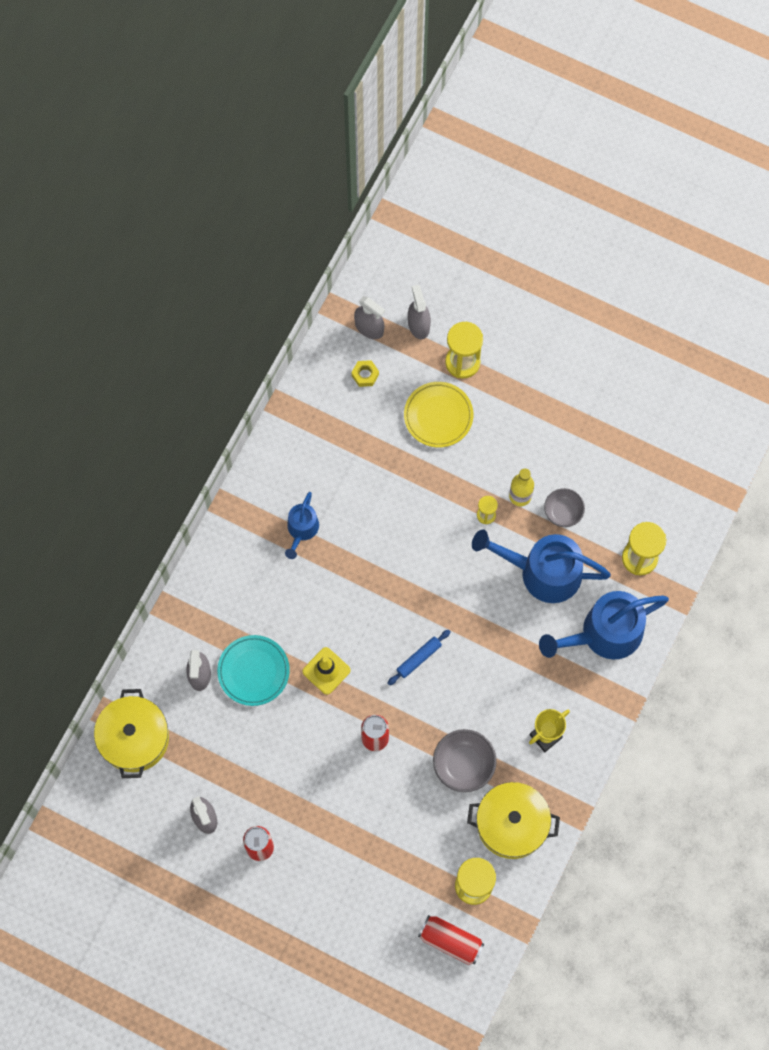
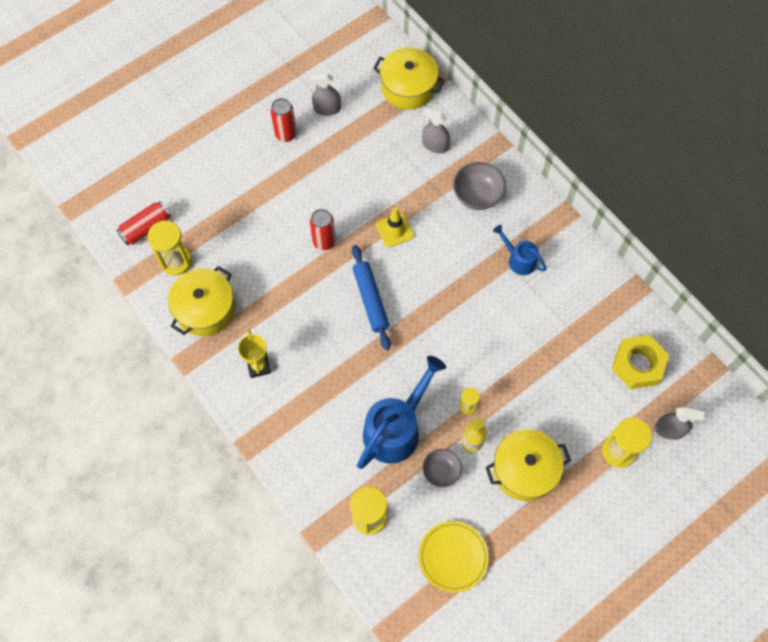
camera: 115 degrees right, 5 degrees down
turquoise plate [217,635,290,706] -> none
yellow nut [351,360,379,387] -> yellow nut [612,335,669,389], size x2.10
grey spray bottle [354,296,385,339] -> none
blue rolling pin [388,630,451,685] -> blue rolling pin [352,245,391,350], size x1.61
yellow plate [404,382,473,447] -> yellow plate moved to [419,521,489,593]
grey bowl [433,729,497,792] -> grey bowl moved to [453,162,506,210]
blue watering can [539,591,669,660] -> none
none -> yellow pot [485,429,571,501]

